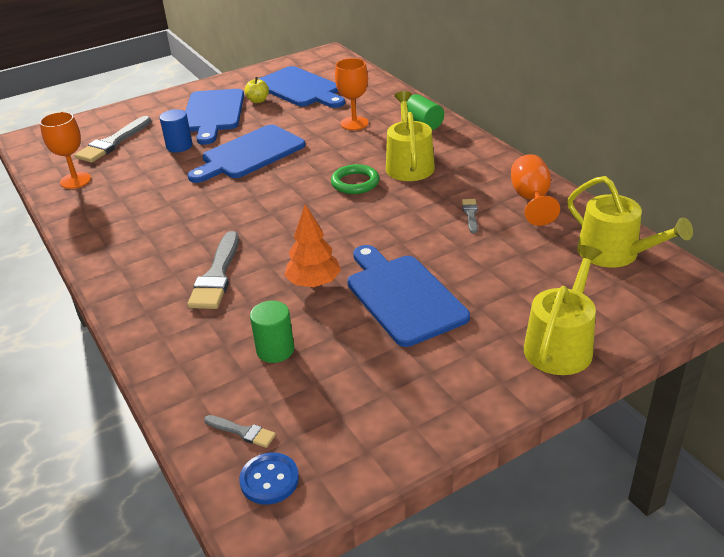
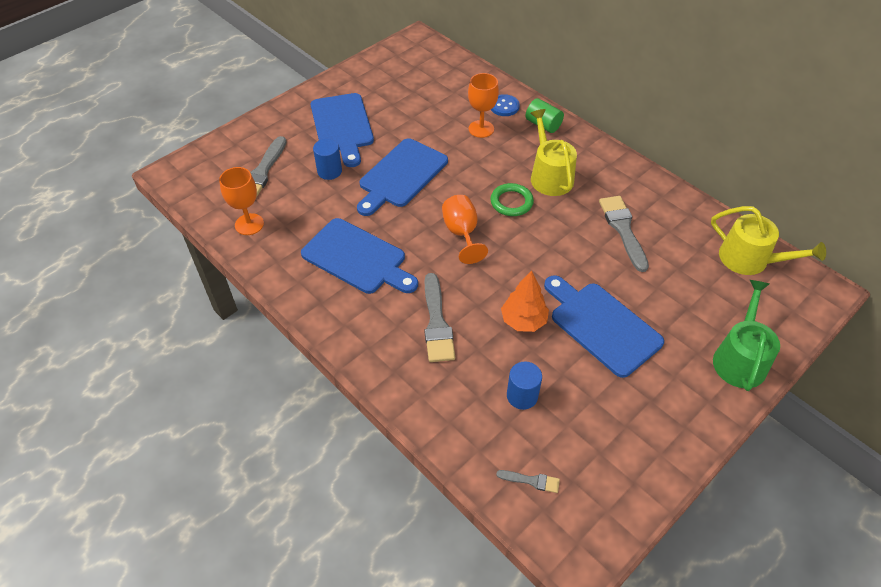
camera: 15 degrees left, 15 degrees up
blue button [239,452,299,505] -> blue button moved to [491,94,520,116]
yellow apple [244,77,269,103] -> none
green cylinder [250,301,294,363] -> blue cylinder [507,362,542,410]
blue cutting board [259,66,345,108] -> blue cutting board moved to [301,218,418,294]
grey brush [462,199,478,233] -> grey brush [599,196,649,272], size x1.99
orange goblet [511,154,560,226] -> orange goblet moved to [442,195,488,264]
yellow watering can [524,245,602,375] -> green watering can [713,280,780,391]

